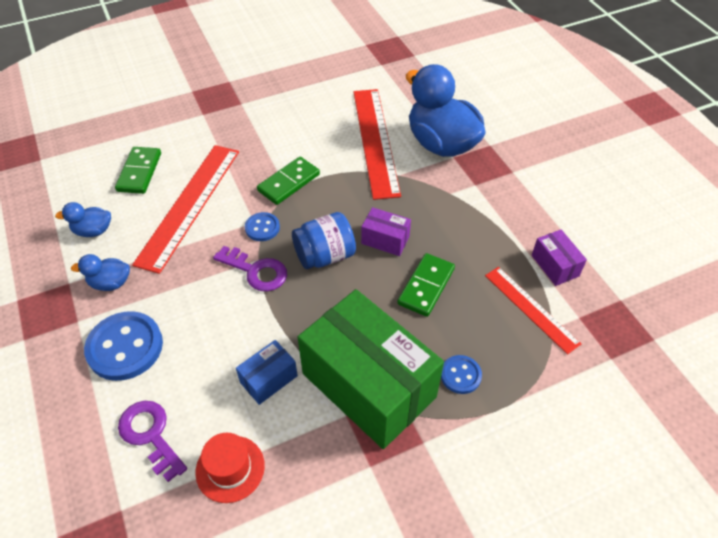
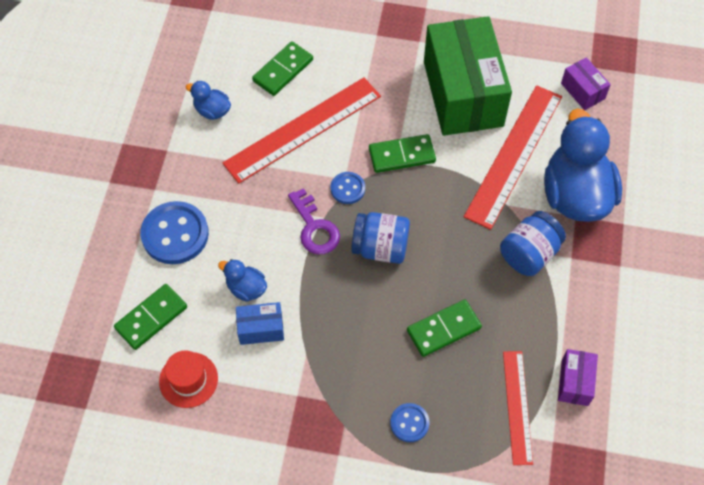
camera: 35 degrees right, 10 degrees up
blue duck [71,254,130,291] -> blue duck moved to [218,259,267,302]
purple key [118,401,187,482] -> green domino [114,284,187,350]
green box [298,289,444,449] -> green box moved to [424,16,512,136]
purple box [361,207,411,256] -> purple box moved to [561,57,611,110]
none -> blue jar [500,211,566,276]

